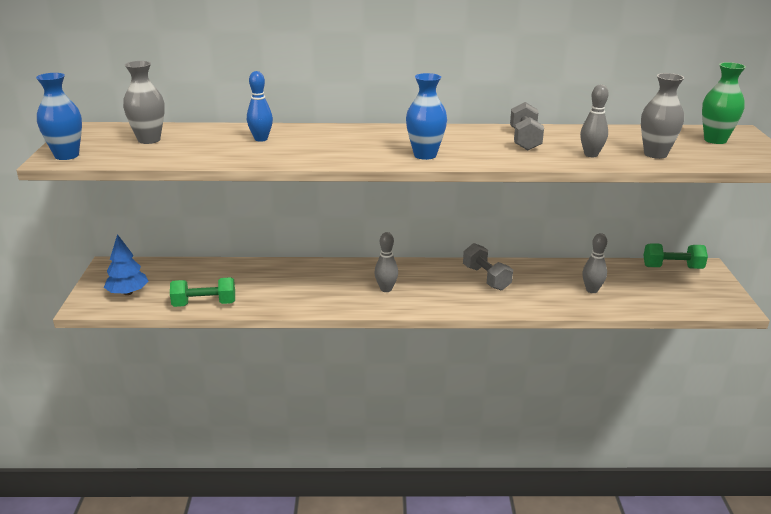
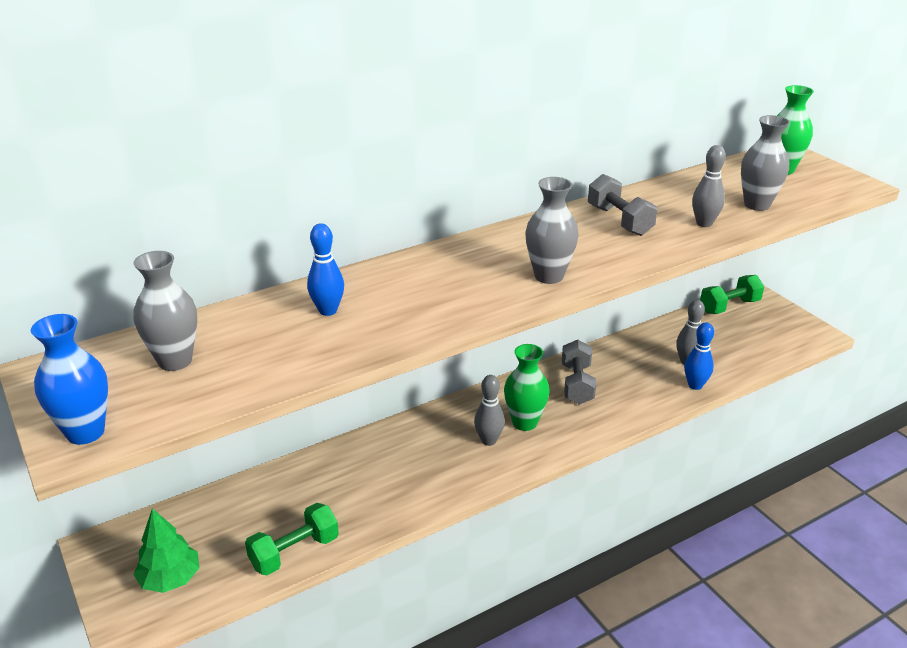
camera: 30 degrees left, 5 degrees up
blue tree [104,234,148,295] -> green tree [134,509,200,593]
blue vase [406,73,447,160] -> grey vase [525,177,579,284]
grey dumbbell [463,243,513,290] -> grey dumbbell turned 60 degrees clockwise [562,340,596,405]
none -> green vase [504,344,549,431]
none -> blue bowling pin [684,322,714,390]

